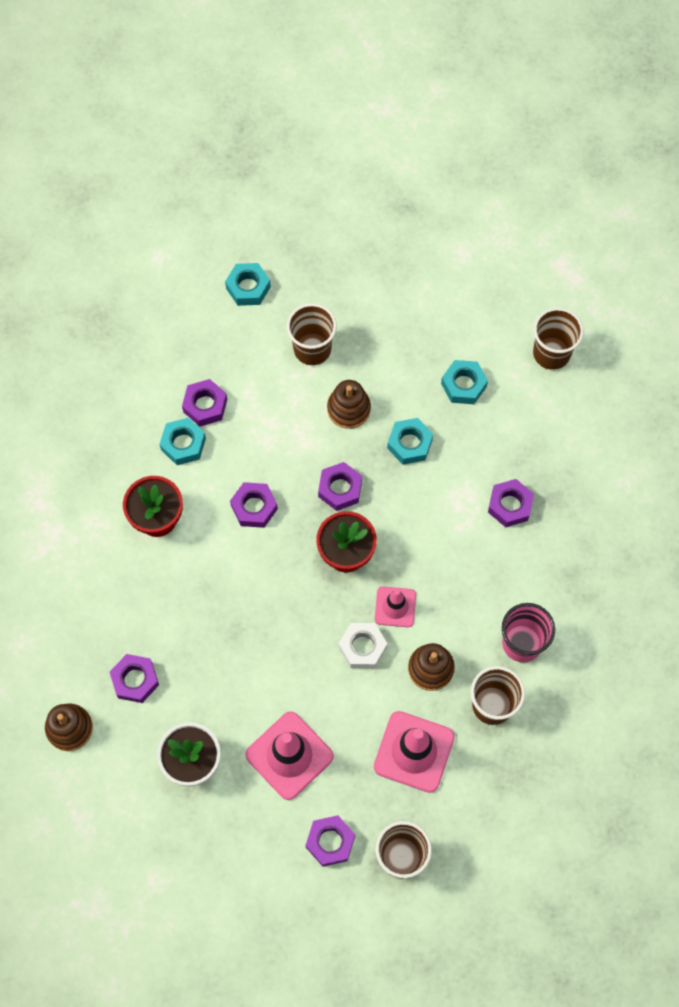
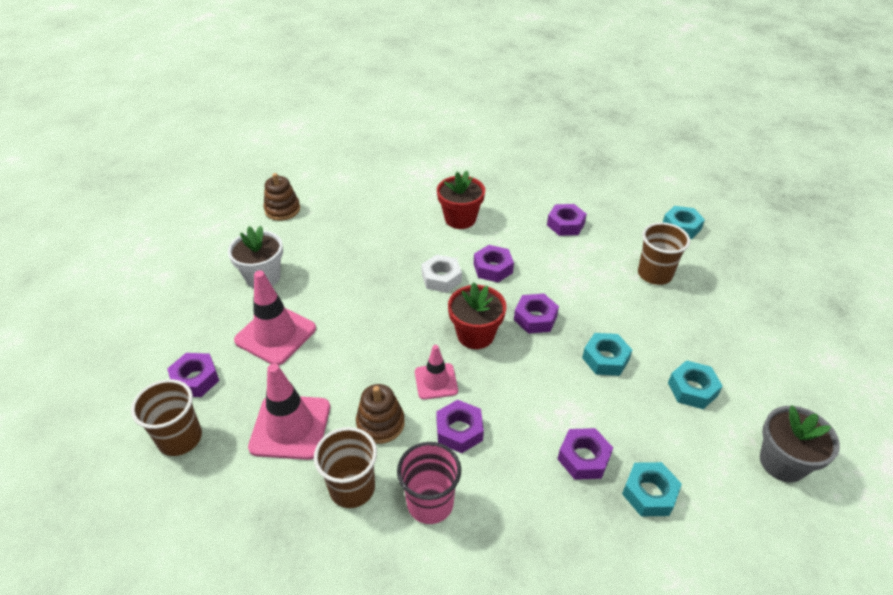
camera: 75 degrees right, 25 degrees down
purple nut [110,654,159,703] -> purple nut moved to [436,400,484,453]
turquoise nut [159,418,206,465] -> turquoise nut moved to [622,462,682,516]
brown stacking toy [327,380,371,429] -> none
white nut [339,623,387,668] -> white nut moved to [421,254,462,293]
brown cup [533,308,584,370] -> grey flower pot [760,405,840,482]

